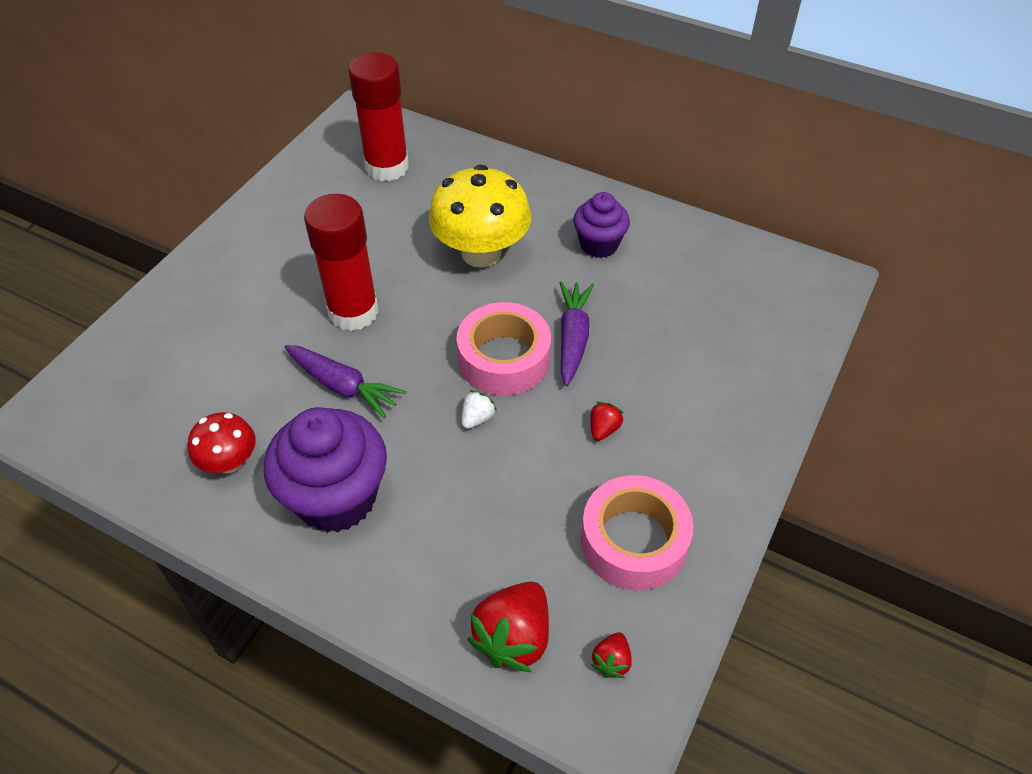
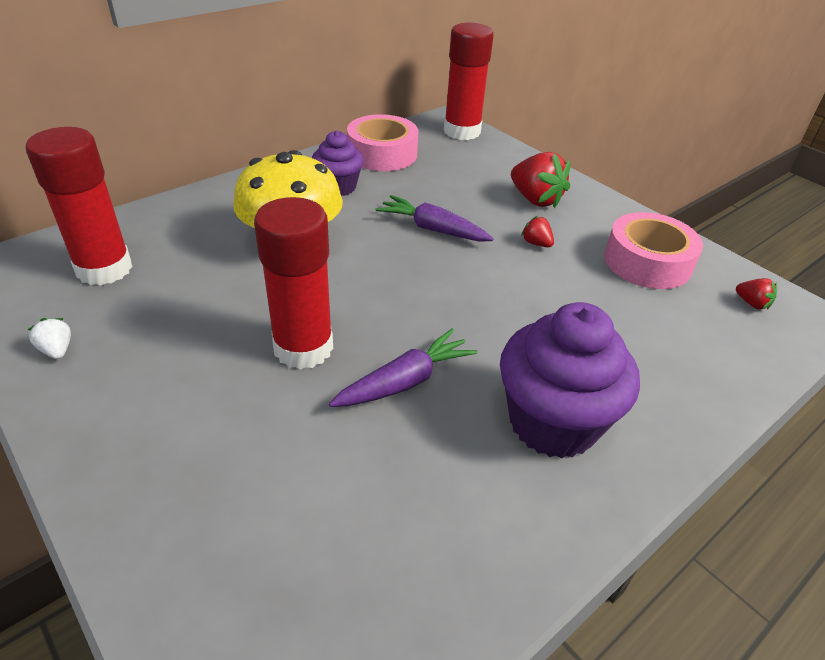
camera: 70 degrees left, 10 degrees down
red mushroom [188,412,256,474] -> none
pink tape [457,302,551,396] -> pink tape moved to [347,114,418,171]
white strawberry [462,390,497,429] -> white strawberry moved to [27,318,71,359]
red strawberry [467,582,549,672] -> red strawberry moved to [511,152,570,208]
none -> red glue stick [444,22,494,140]

